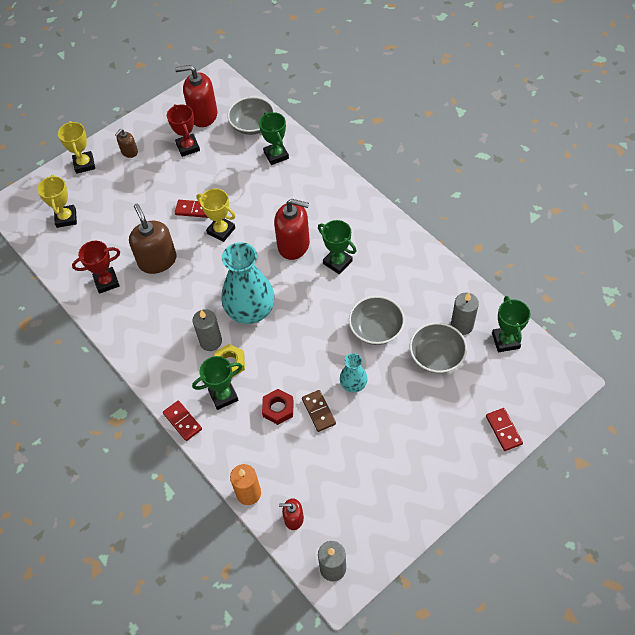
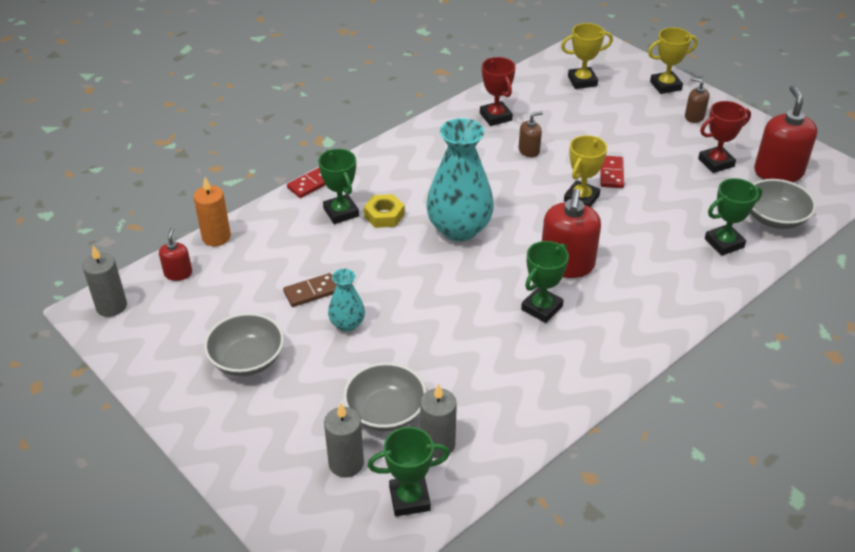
camera: 85 degrees right, 15 degrees down
brown soap dispenser [129,204,177,274] -> brown soap dispenser [519,111,543,157], size x0.51
grey candle [193,309,222,351] -> grey candle moved to [324,403,364,478]
red nut [262,389,294,425] -> none
grey bowl [349,296,405,345] -> grey bowl moved to [204,313,284,376]
red domino [486,408,523,451] -> none

